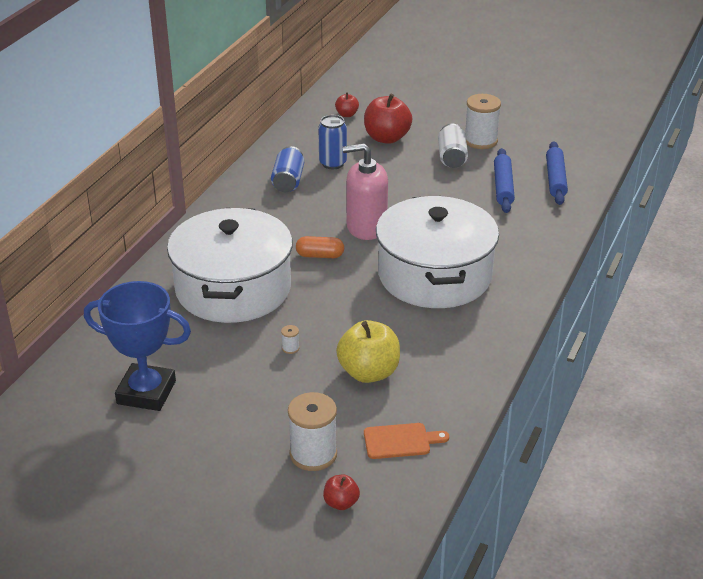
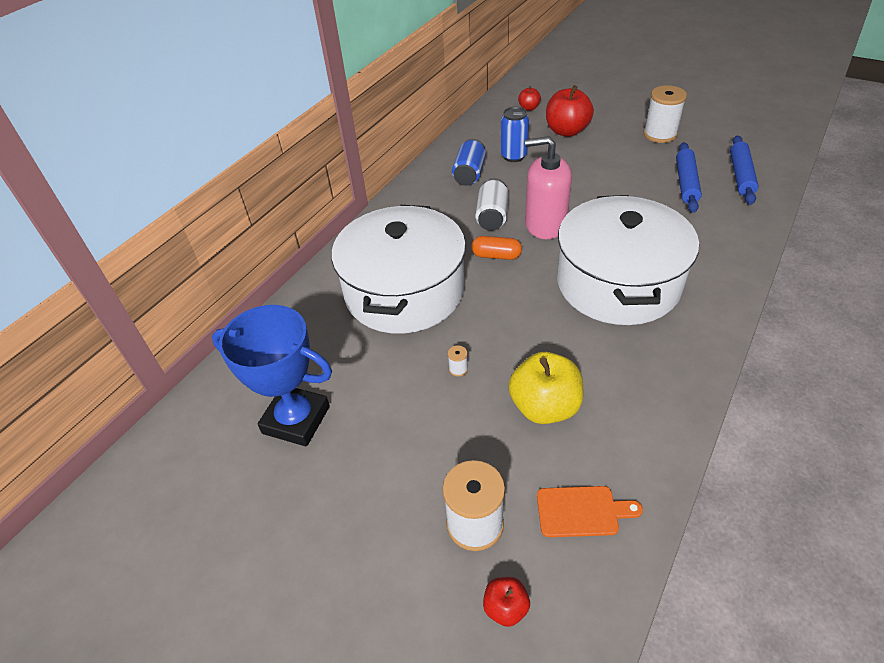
camera: 10 degrees right, 10 degrees up
white can [438,124,468,168] -> white can moved to [475,178,509,231]

